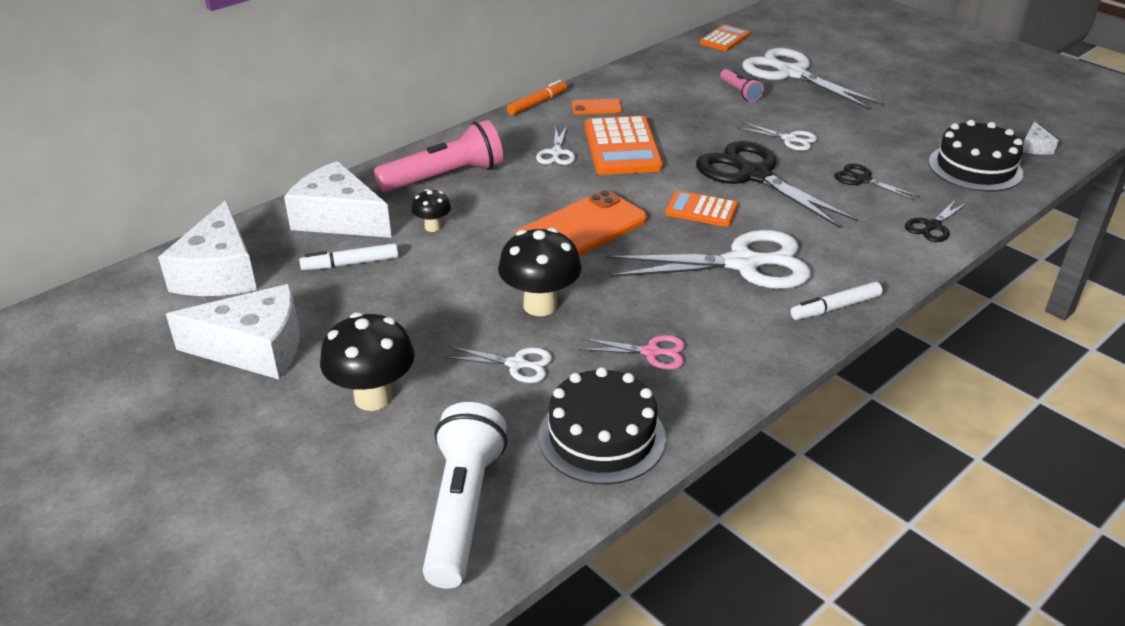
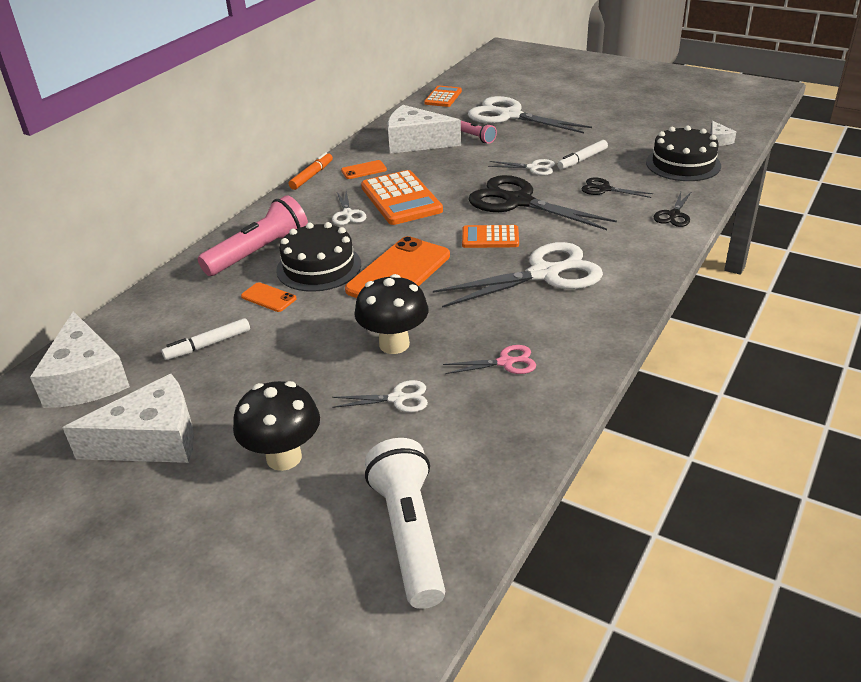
camera: 15 degrees left, 0 degrees up
white cheese [284,161,392,238] -> white cheese moved to [387,105,461,154]
black mushroom [411,189,451,232] -> orange phone [241,282,296,312]
black cake [539,367,666,484] -> black cake moved to [276,222,361,292]
white marker [791,282,882,320] -> white marker moved to [557,140,608,170]

